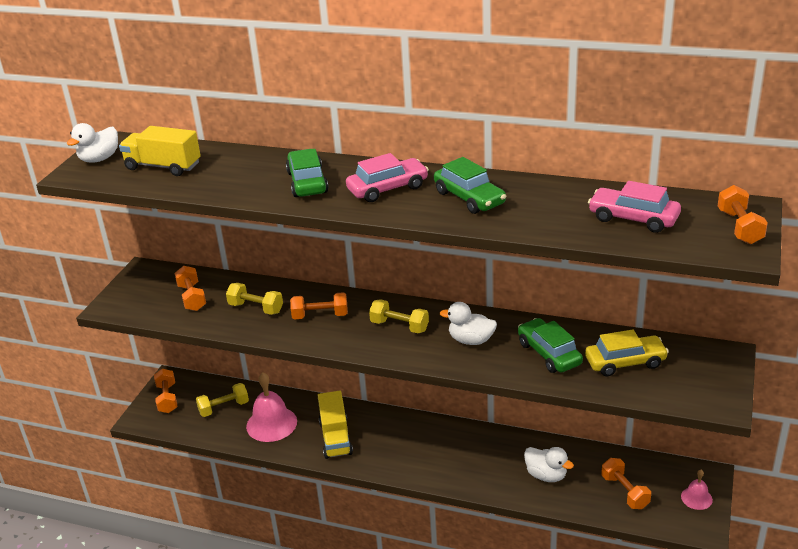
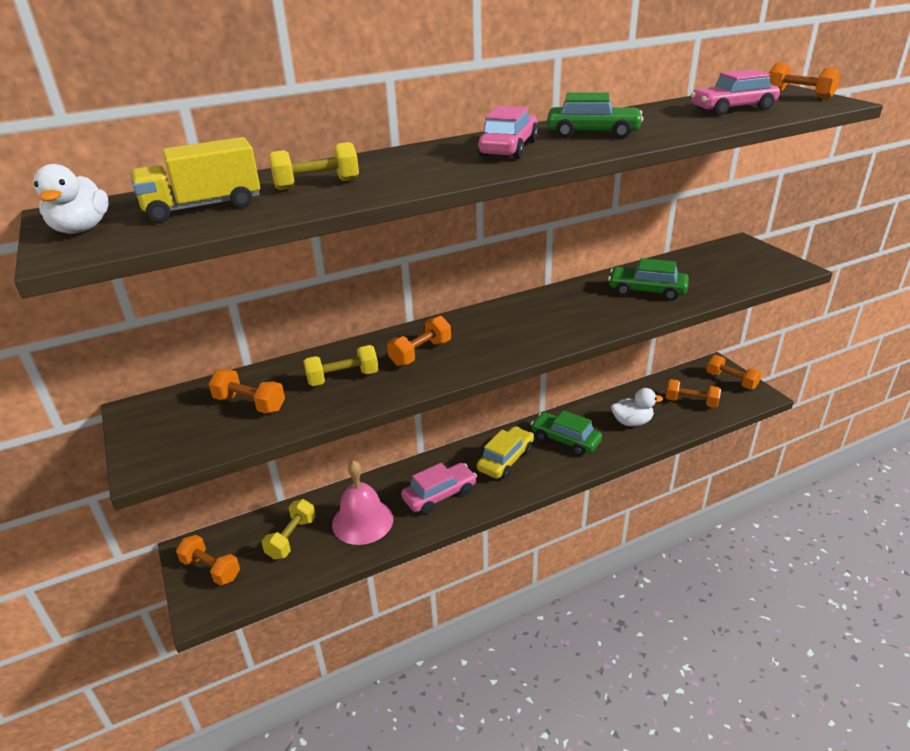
camera: 45 degrees left, 0 degrees up
green car [286,149,329,197] -> green car moved to [531,410,602,456]
yellow truck [317,391,353,459] -> pink car [401,463,477,514]
yellow dumbbell [369,299,429,333] -> yellow dumbbell moved to [269,142,359,190]
white duck [440,302,497,345] -> none
yellow car [585,329,669,376] -> yellow car moved to [477,426,534,479]
pink bell [681,470,713,510] -> orange dumbbell [706,355,761,390]

